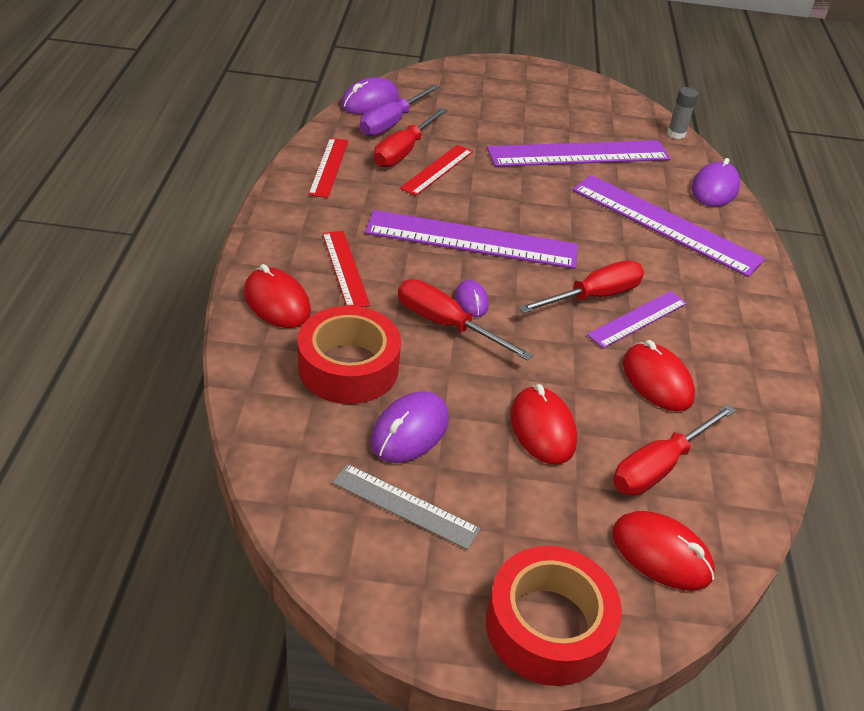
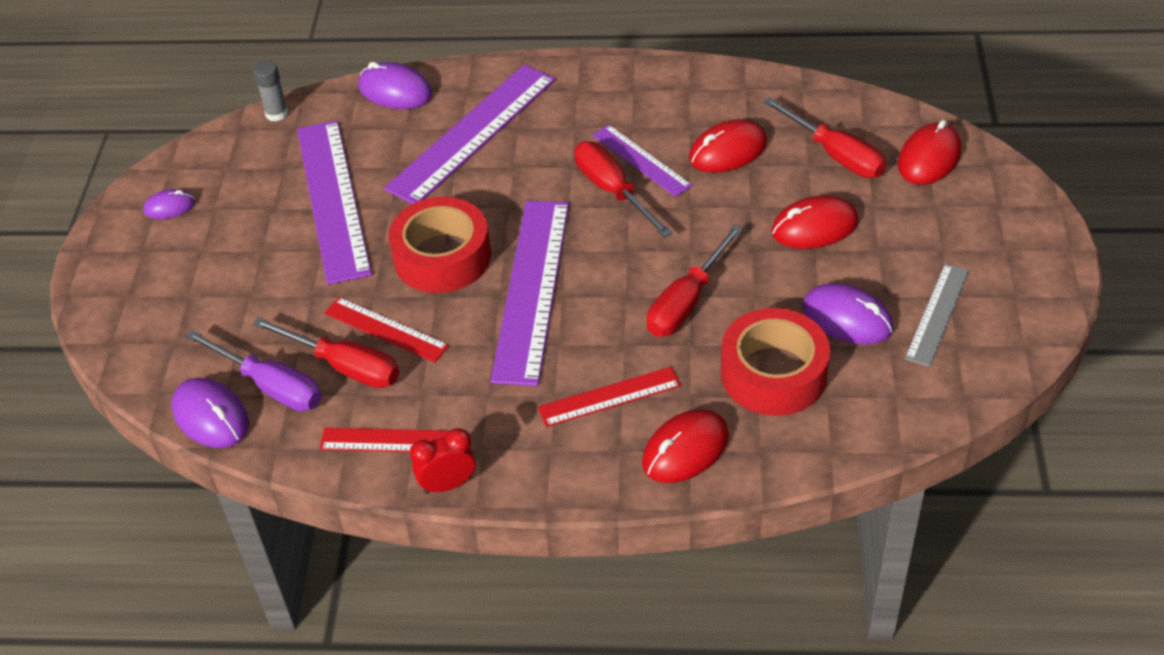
camera: 85 degrees left, 5 degrees up
purple mouse [455,280,489,317] -> purple mouse moved to [143,189,195,219]
red tape [486,546,622,686] -> red tape moved to [389,197,491,293]
none -> red clock [410,428,476,494]

